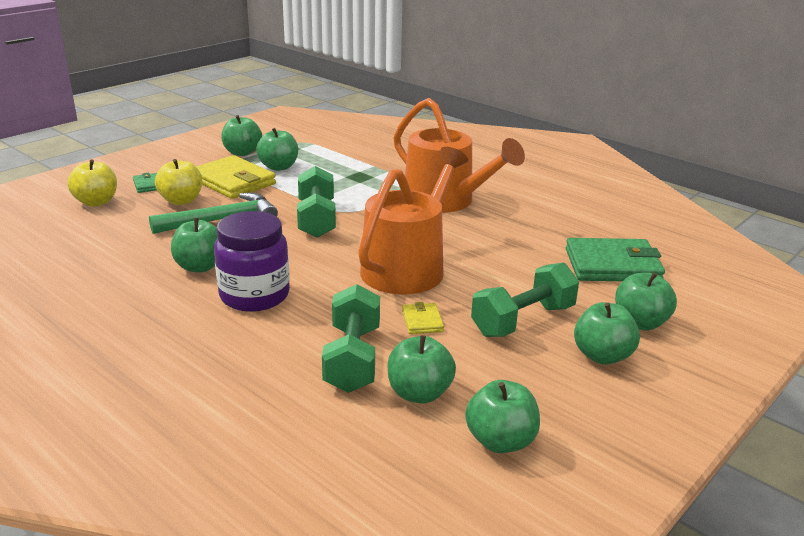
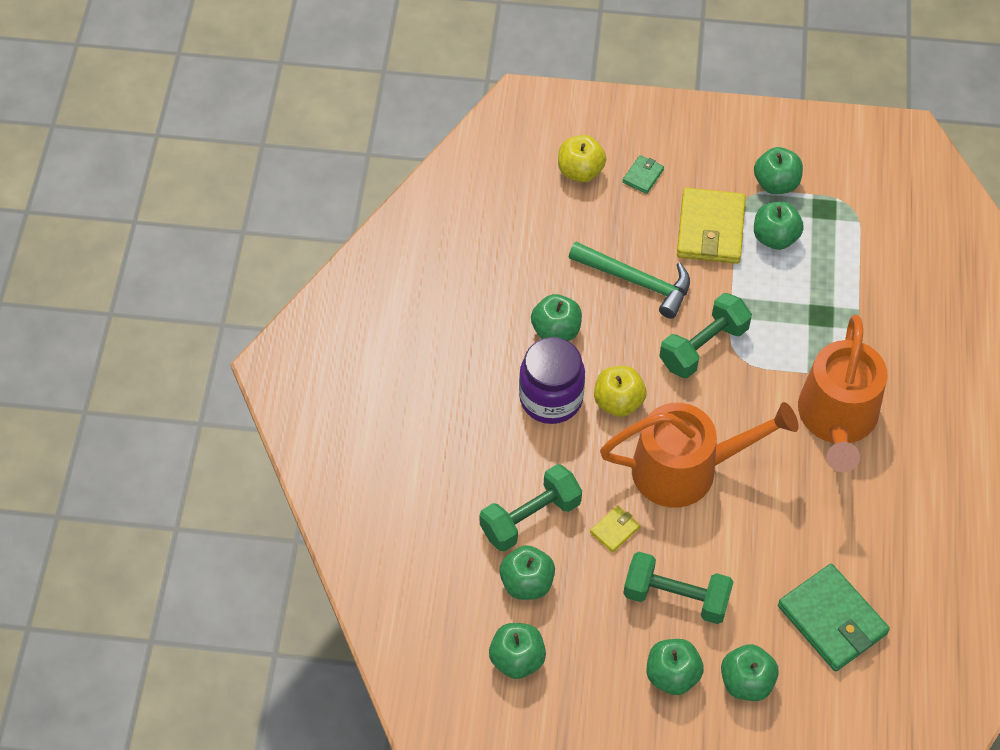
camera: 55 degrees right, 30 degrees up
yellow apple [155,159,202,205] -> yellow apple moved to [594,366,646,417]

